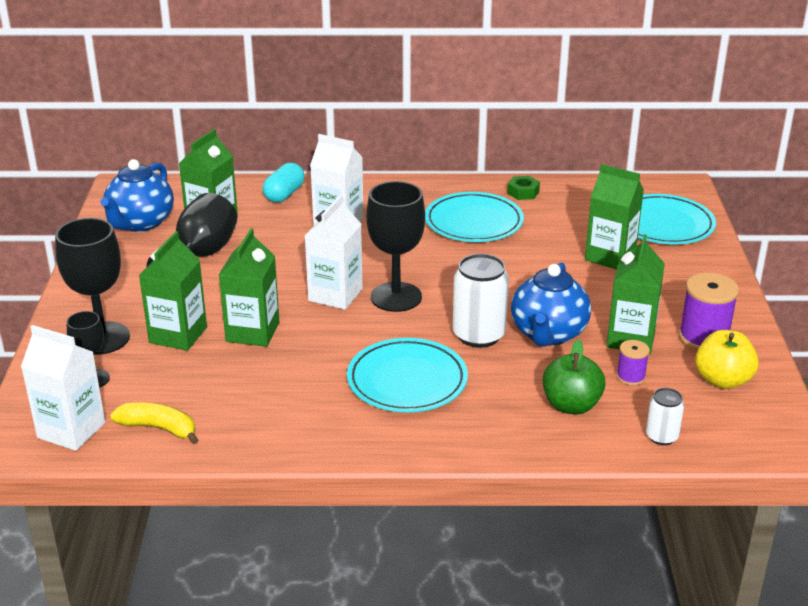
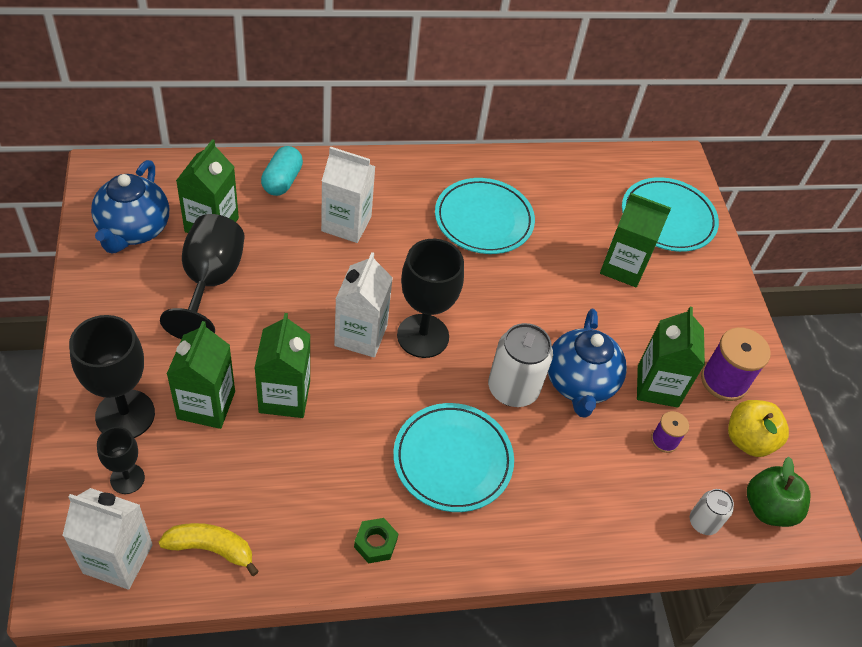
camera: 15 degrees left, 20 degrees up
green nut [507,176,540,200] -> green nut moved to [354,518,398,563]
green apple [543,339,606,415] -> green apple moved to [747,457,810,527]

